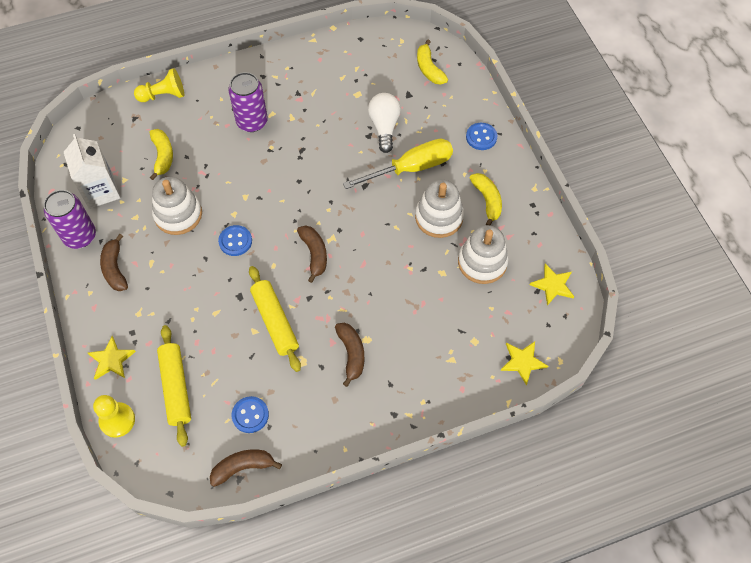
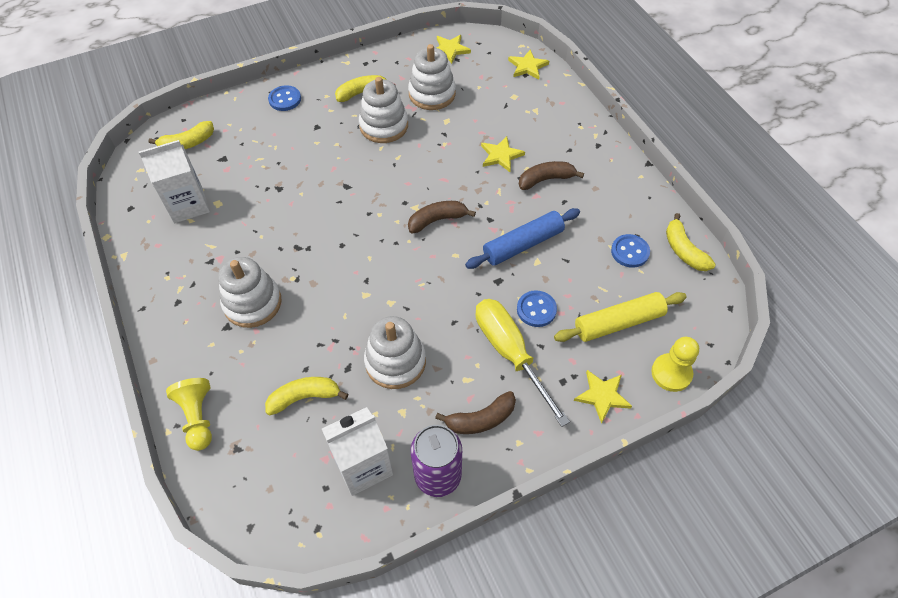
camera: 95 degrees left, 5 degrees down
brown banana [210,450,282,487] -> yellow banana [666,213,715,271]
blue button [218,225,252,256] -> blue button moved to [517,290,557,327]
purple can [228,72,268,132] -> white stacking toy [218,257,282,328]
yellow rolling pin [249,266,301,372] -> blue rolling pin [465,208,580,269]
yellow screwdriver [343,139,453,189] -> yellow screwdriver moved to [476,299,570,427]
white light bulb [368,93,401,153] -> none
none -> white carton [139,140,210,223]
none -> yellow star [481,136,525,172]

